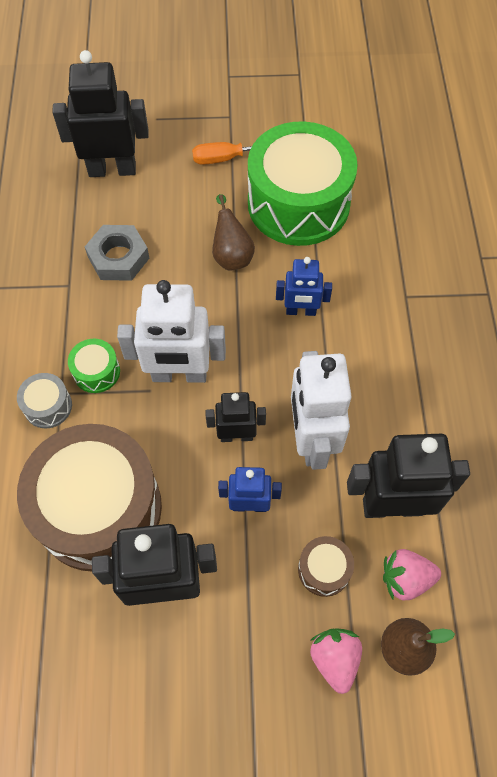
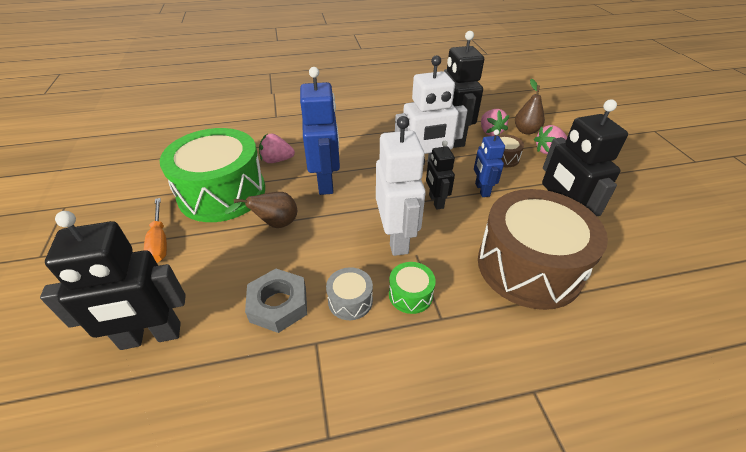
camera: 100 degrees left, 20 degrees down
grey drum [17,373,72,428] -> grey drum moved to [326,267,373,320]
black robot [52,50,149,177] -> black robot turned 90 degrees counterclockwise [40,211,186,350]
blue robot [276,257,332,316] -> blue robot [300,67,340,195], size x1.74
none -> pink strawberry [259,134,295,163]

